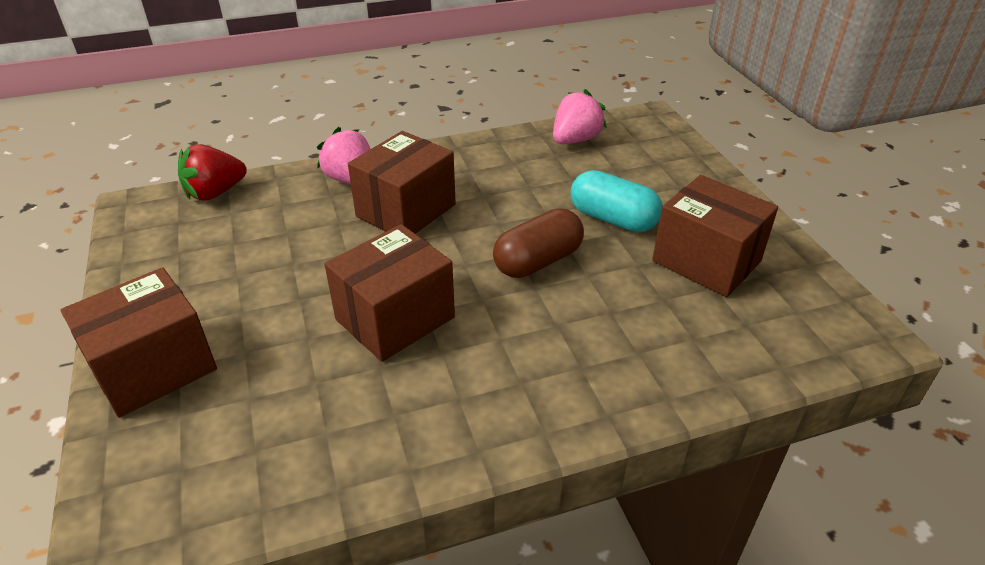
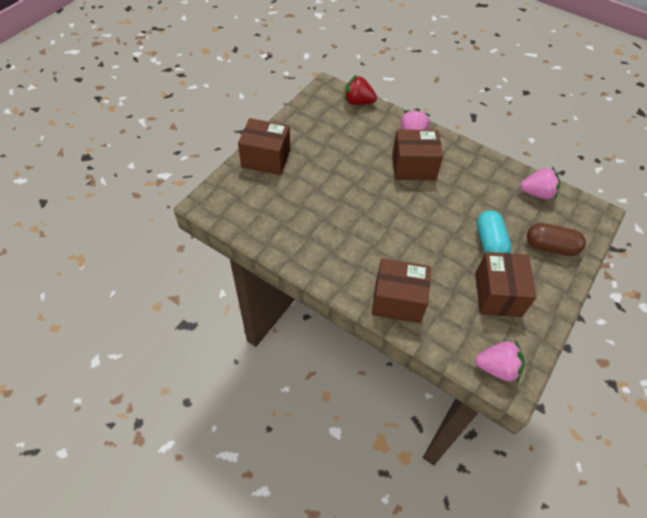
camera: 50 degrees right, 15 degrees up
brown box [324,224,455,362] -> brown box moved to [372,258,431,323]
brown capsule [493,208,584,278] -> brown capsule moved to [527,223,586,256]
none -> pink strawberry [475,341,524,382]

